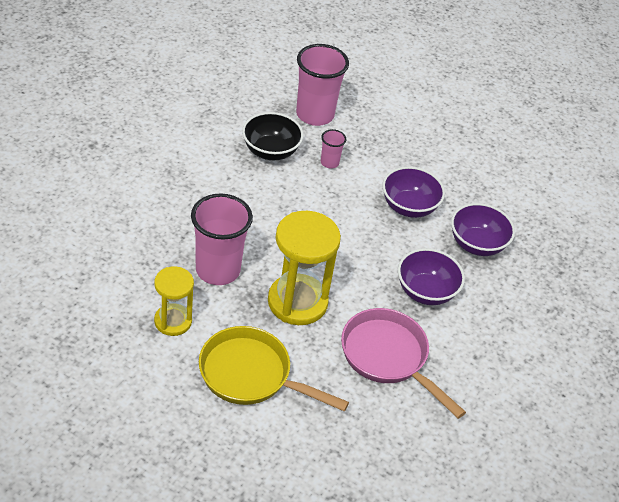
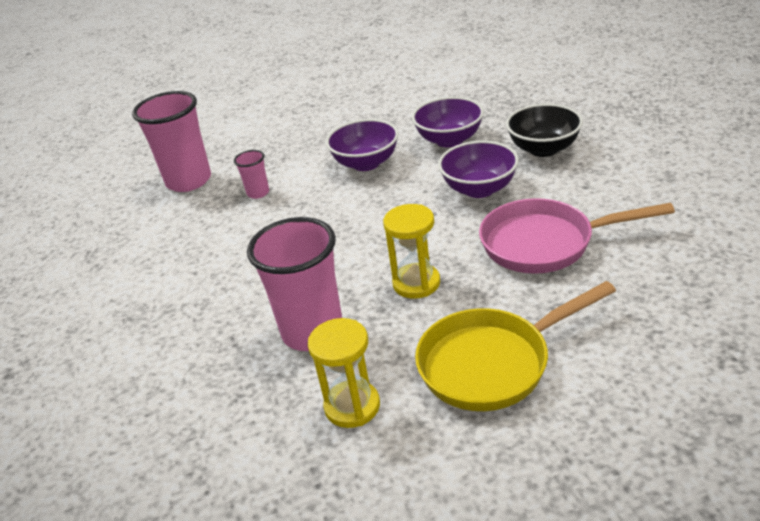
camera: 40 degrees left, 10 degrees down
black bowl [242,112,304,160] -> black bowl moved to [506,104,583,157]
yellow hourglass [268,211,341,325] -> yellow hourglass [383,204,440,299], size x0.60

